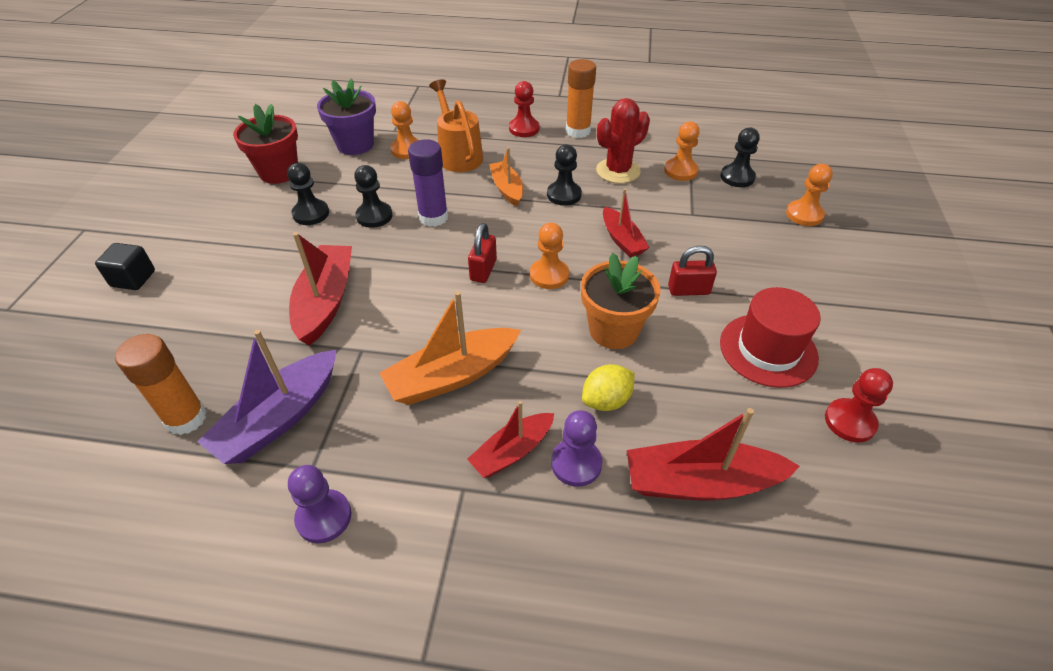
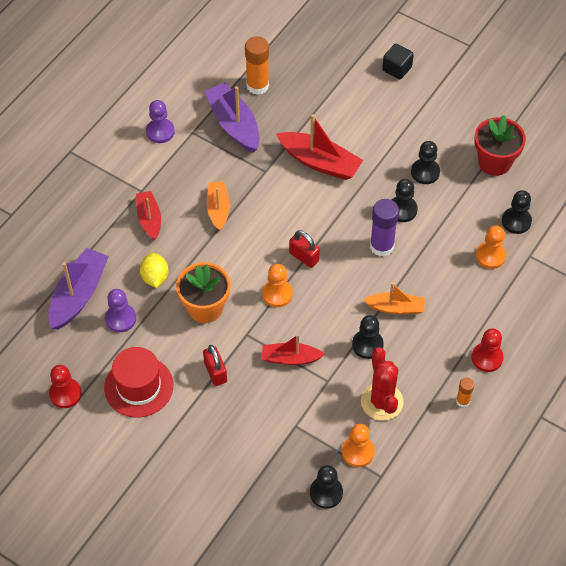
camera: 115 degrees right, 10 degrees up
purple flower pot [317,78,376,155] -> black pawn [502,190,532,234]
orange boat [379,291,521,405] -> orange boat [207,181,230,231], size x0.63
orange watering can [429,79,483,172] -> none
purple pawn [551,410,603,487] -> purple pawn moved to [105,289,136,332]
orange glue stick [566,59,596,138] -> orange glue stick [456,378,474,408], size x0.54
red boat [627,408,800,501] -> purple boat [48,248,109,330]
red padlock [668,245,717,296] -> red padlock turned 45 degrees counterclockwise [203,345,227,386]
orange pawn [786,164,833,226] -> none

